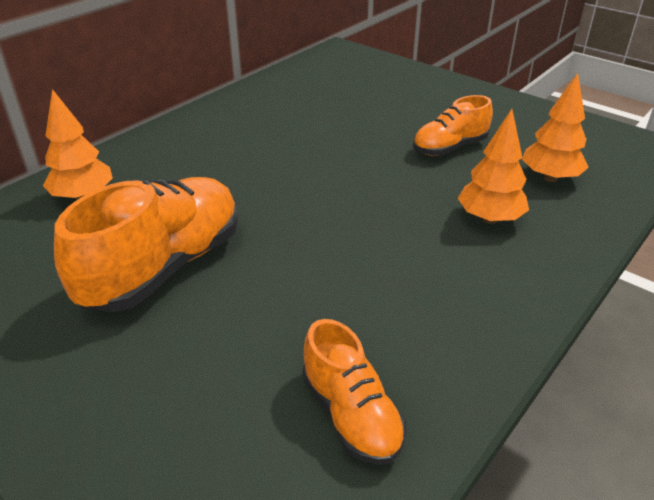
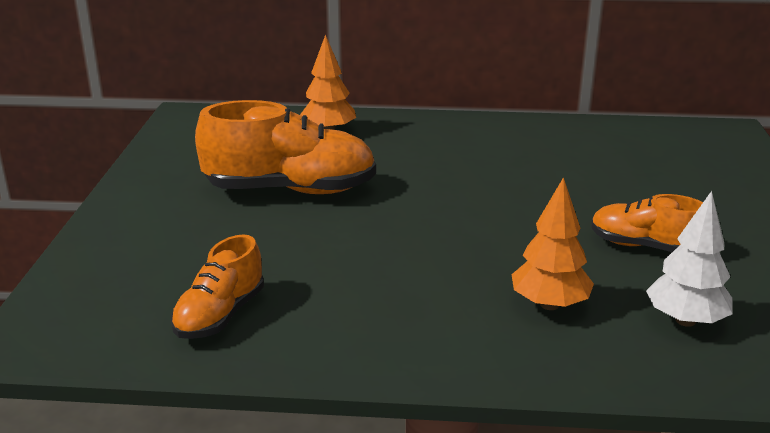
camera: 55 degrees right, 10 degrees down
orange tree [522,73,589,182] -> white tree [646,191,733,327]

